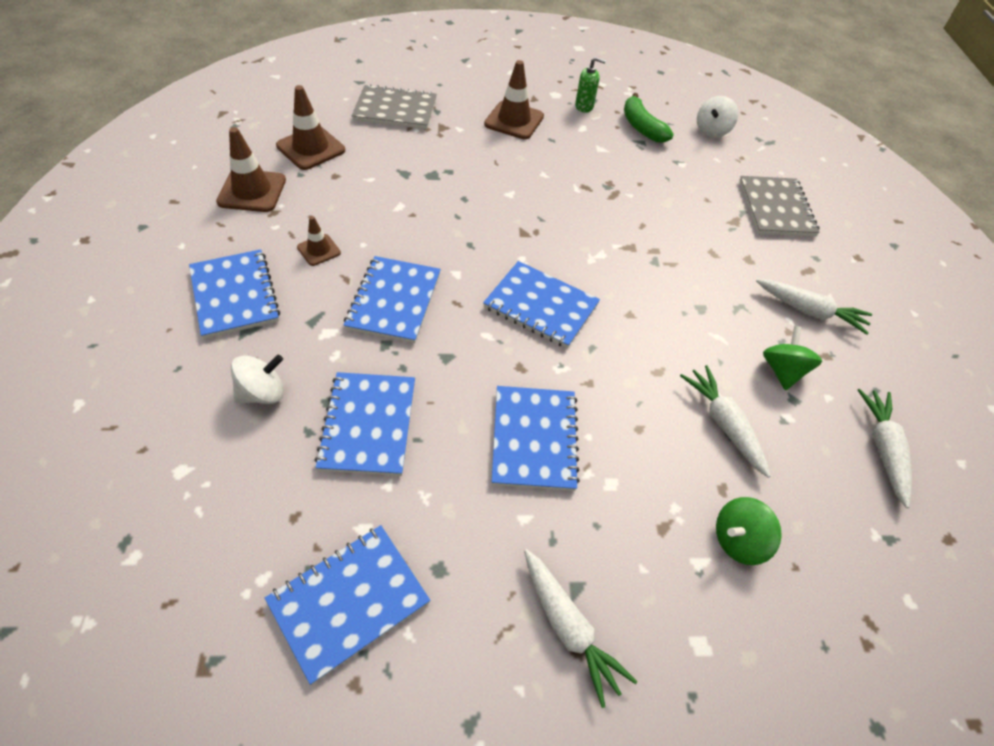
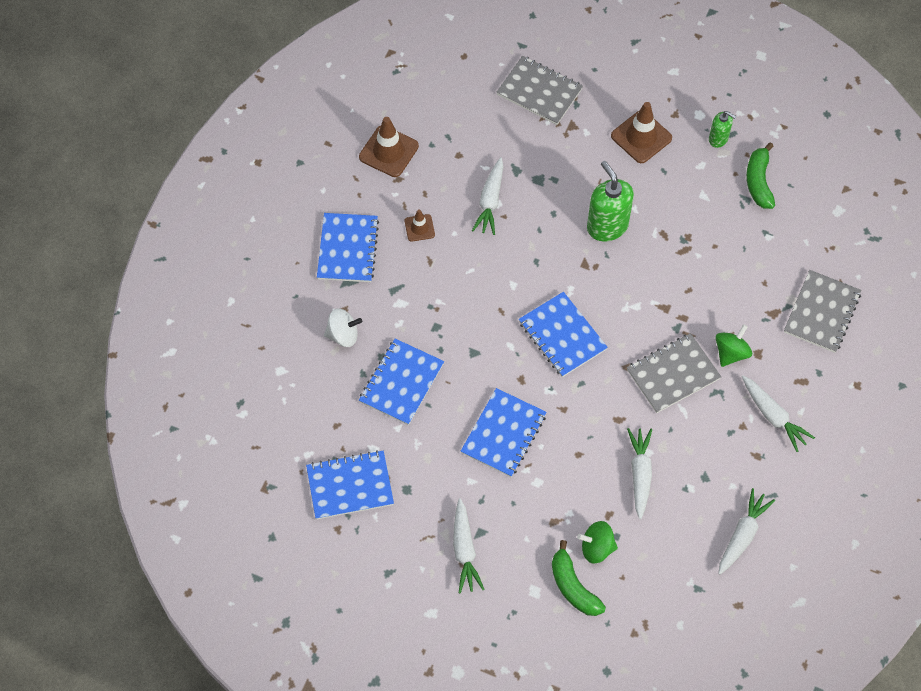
camera: 30 degrees right, 10 degrees up
brown traffic cone [276,85,345,170] -> none
blue notebook [343,256,441,343] -> none
white spinning top [697,96,738,138] -> none
green spinning top [763,326,822,390] -> green spinning top moved to [716,324,752,367]
none -> white carrot [472,157,503,235]
none -> green banana [552,540,606,616]
none -> green soap dispenser [587,161,634,242]
none -> grey notebook [627,333,721,413]

